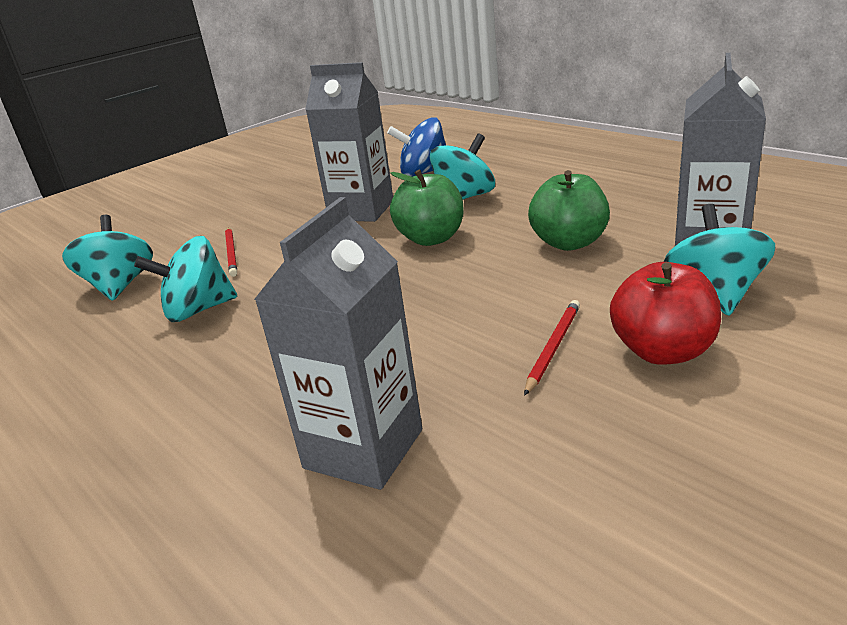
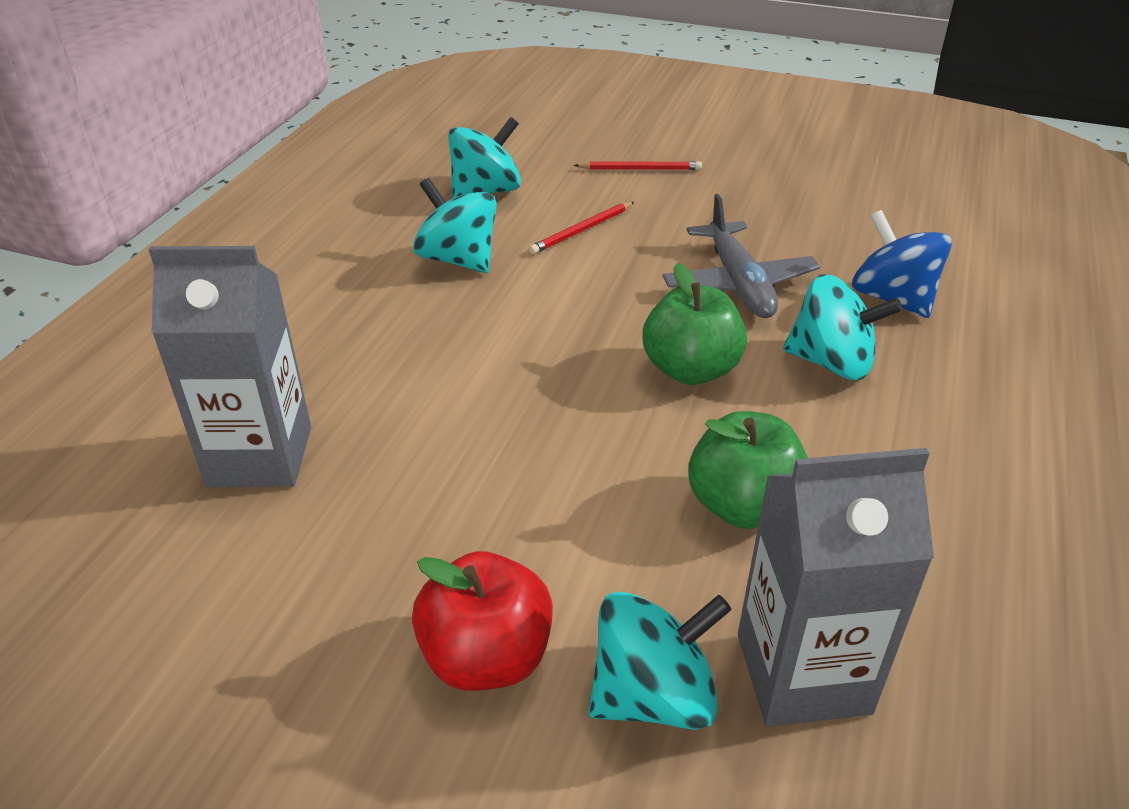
camera: 60 degrees right, 10 degrees up
grey carton [305,62,393,222] -> grey plane [663,194,820,318]
red pencil [524,300,580,396] -> red pencil moved to [574,161,702,170]

